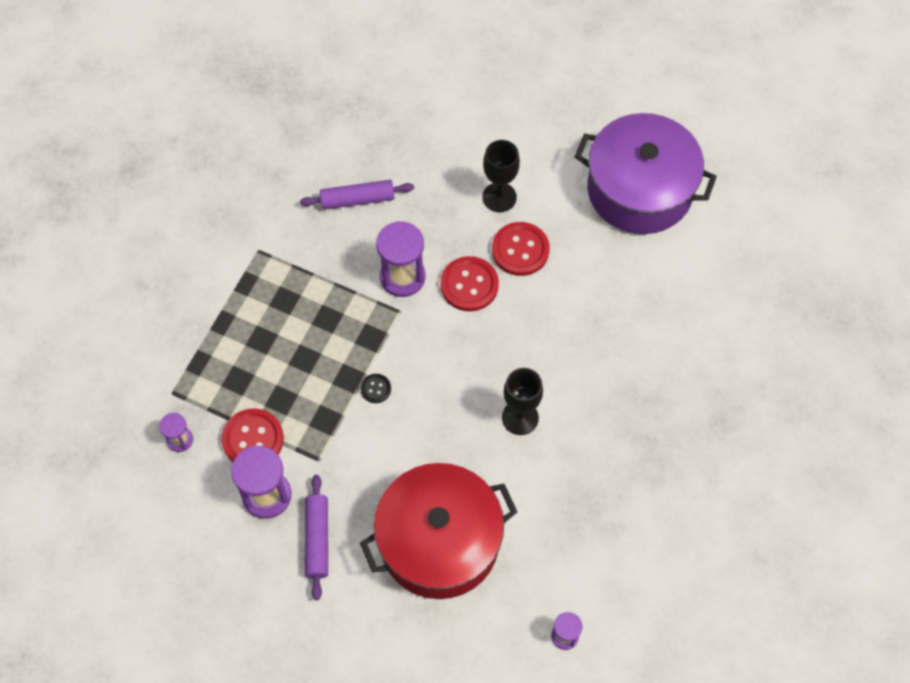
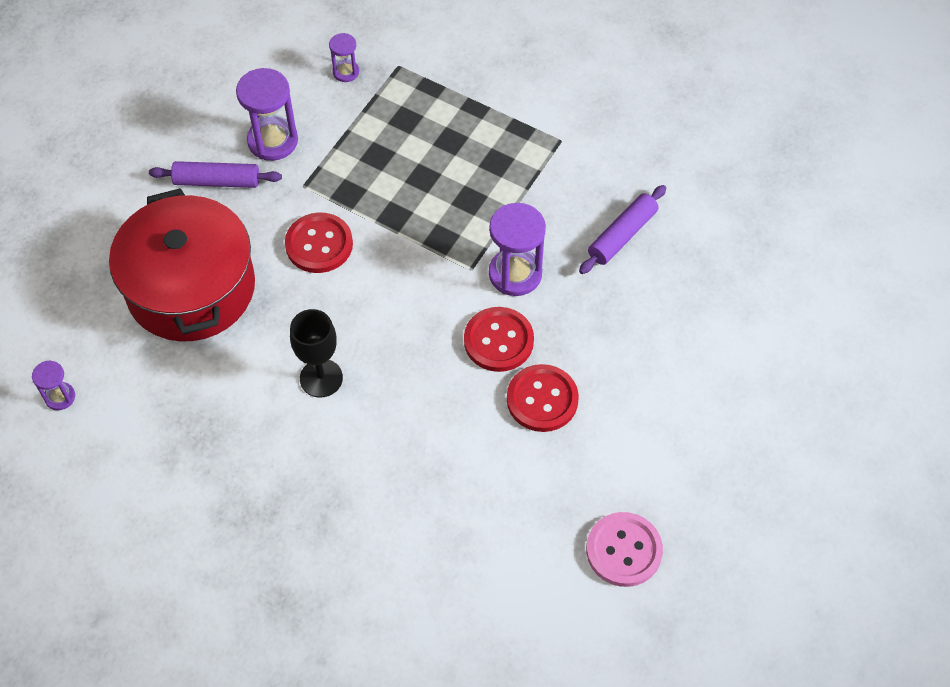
camera: 95 degrees right, 5 degrees down
red button [221,409,284,462] -> red button moved to [285,212,353,273]
purple rolling pin [300,180,414,210] -> purple rolling pin turned 45 degrees clockwise [579,185,666,274]
black button [360,374,391,403] -> none
black goblet [482,140,520,212] -> none
purple pot [575,113,717,234] -> pink button [586,512,663,587]

